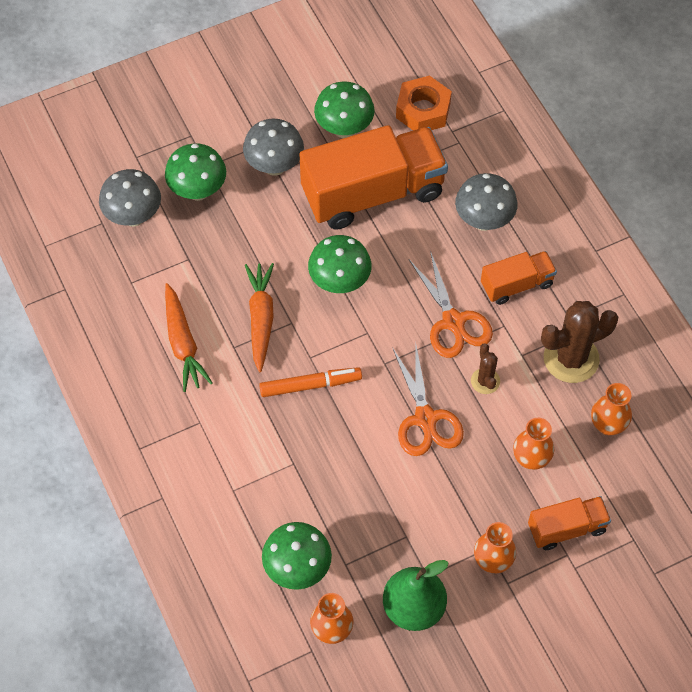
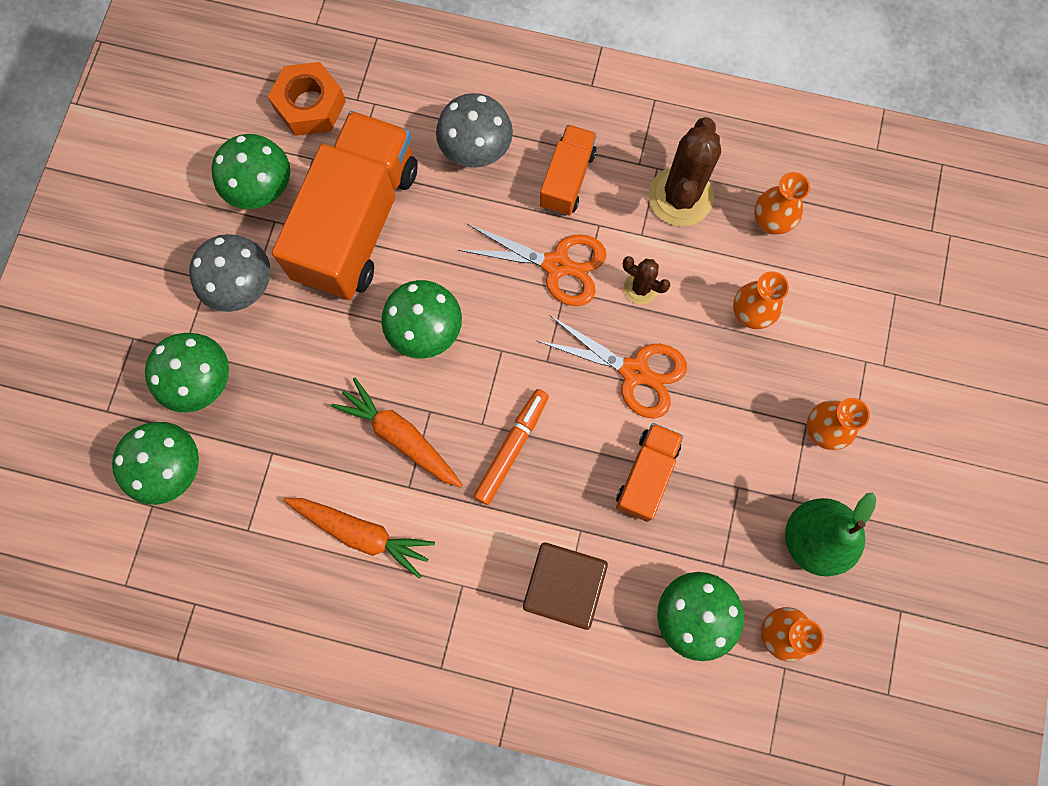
camera: 50 degrees left, 15 degrees up
grey mushroom [99,169,161,227] -> green mushroom [112,422,199,505]
orange truck [528,496,611,550] -> orange truck moved to [616,423,684,522]
none -> brown cube [523,542,608,630]

